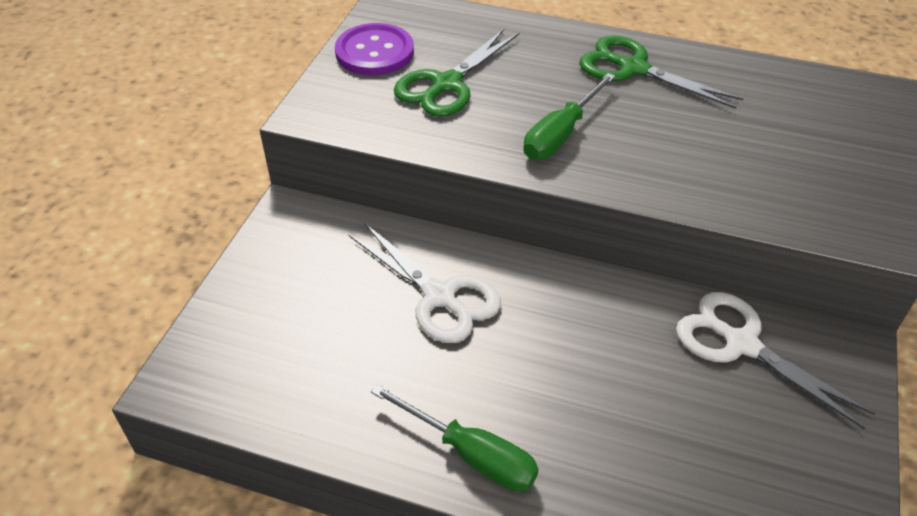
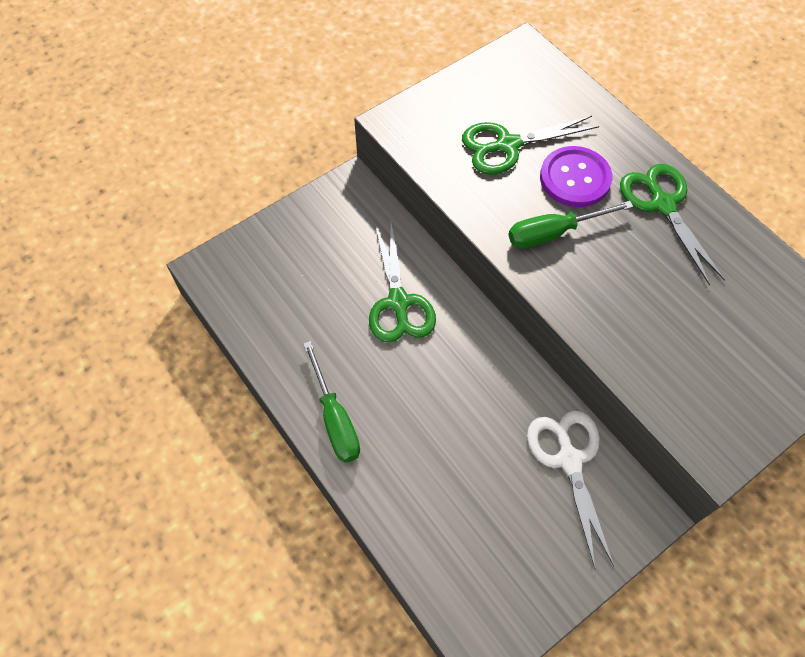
camera: 35 degrees right, 15 degrees up
purple button [335,23,414,76] -> purple button moved to [540,146,612,207]
white scissors [349,223,501,343] -> green scissors [369,223,436,343]

